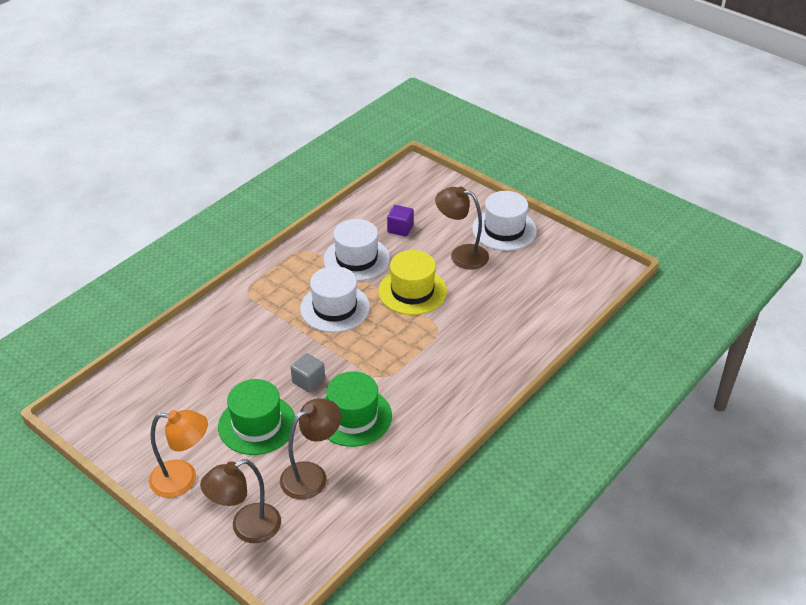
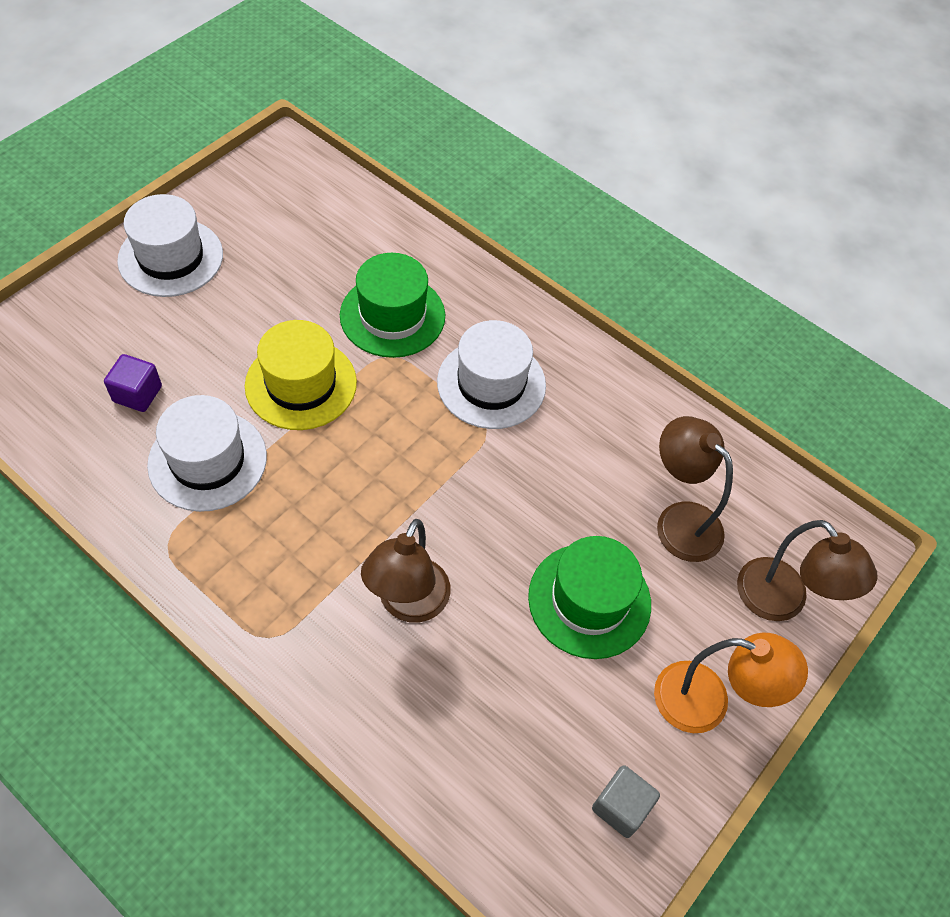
camera: 95 degrees left, 15 degrees up
orange lamp [149,410,208,498] -> orange lamp turned 105 degrees clockwise [654,633,808,733]
grey cube [290,353,325,393] -> grey cube moved to [592,765,660,838]
white hat [300,266,370,333] -> white hat moved to [437,320,546,429]
green hat [324,371,392,447] -> green hat moved to [340,253,445,358]
brown lamp [435,187,489,270] -> brown lamp moved to [361,519,451,623]

